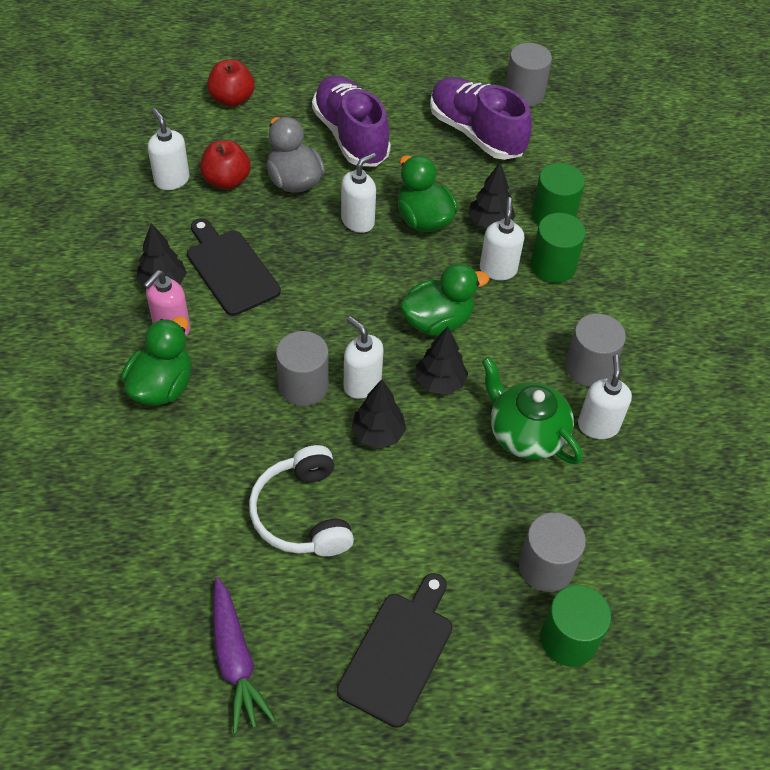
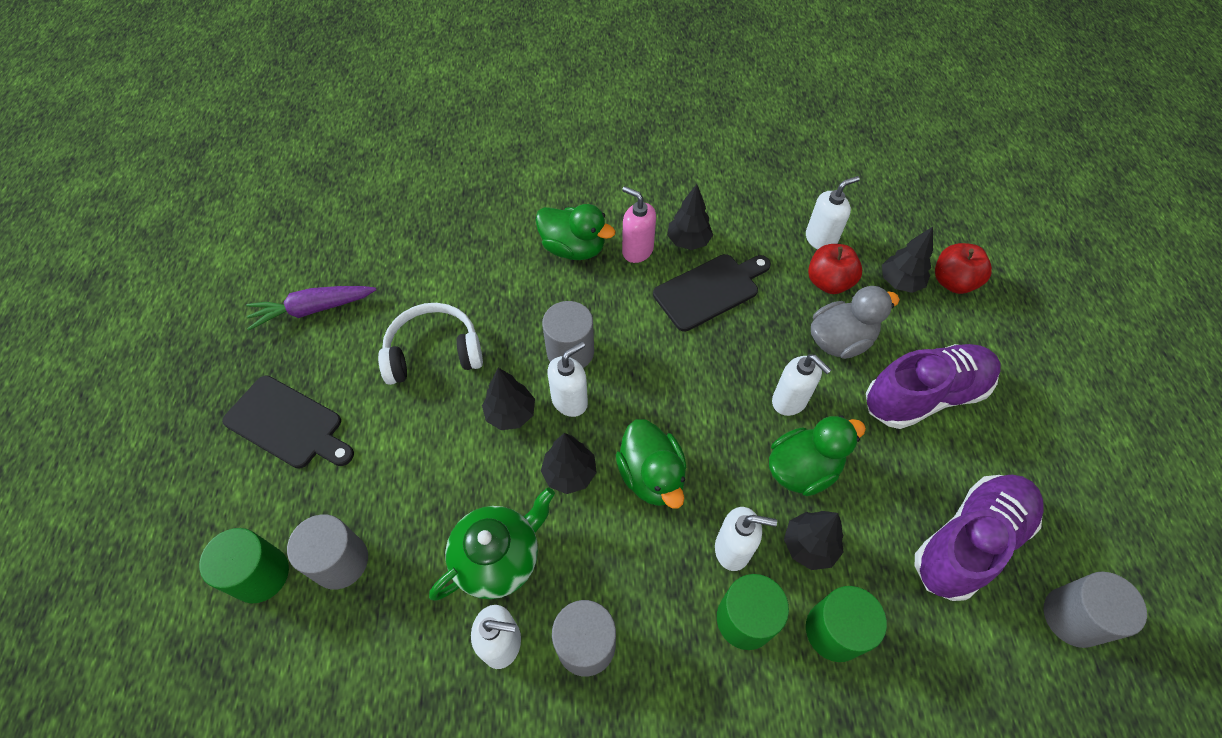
camera: 95 degrees right, 5 degrees up
none -> black tree [882,227,933,293]

